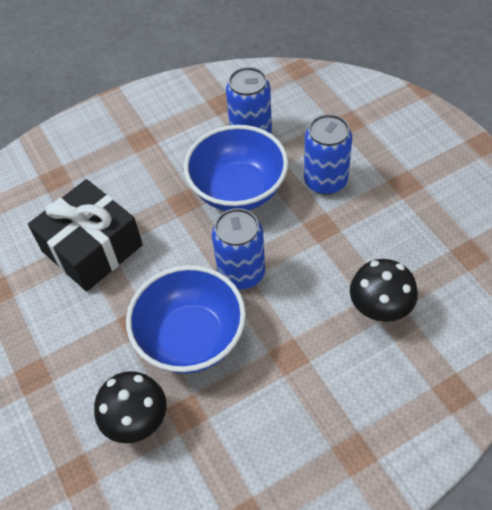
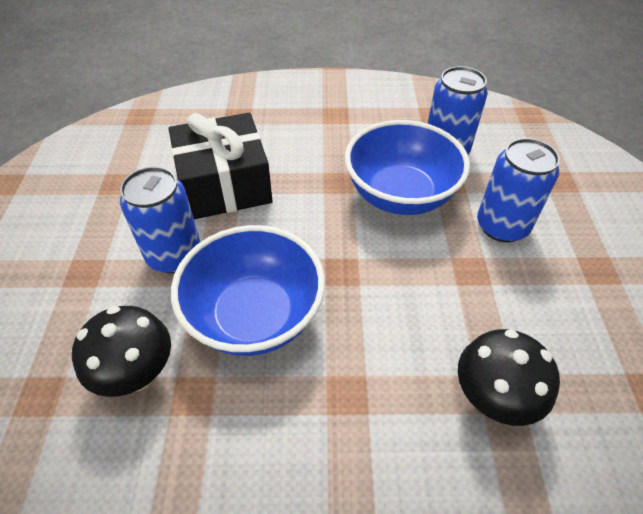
camera: 25 degrees right, 5 degrees down
blue can [212,208,265,290] -> blue can moved to [120,167,200,273]

